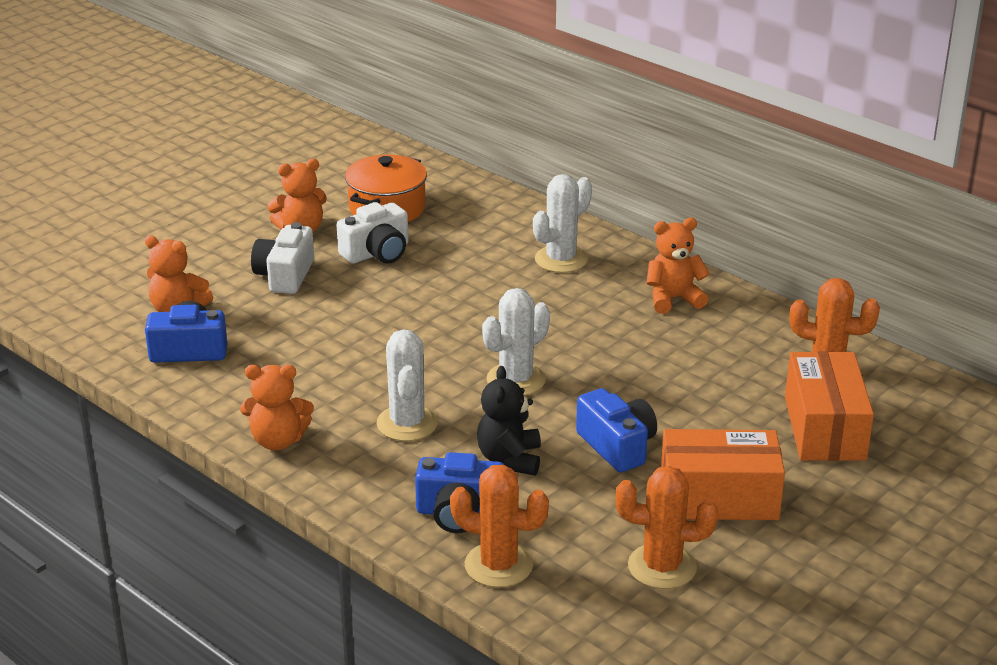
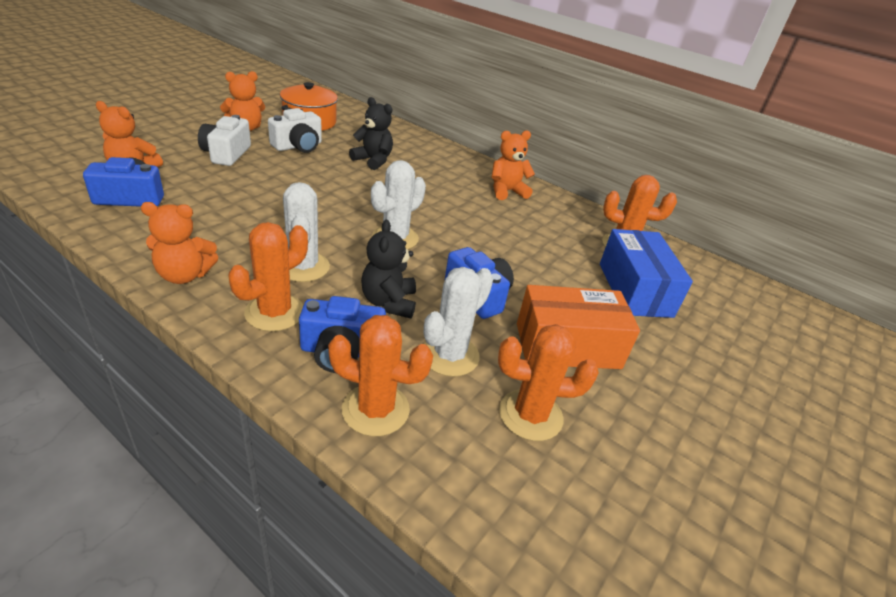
camera: 10 degrees left, 5 degrees up
white cactus [533,174,592,273] -> white cactus moved to [423,267,493,377]
orange box [785,351,874,461] -> blue box [600,229,693,318]
none -> orange cactus [228,222,308,331]
none -> black teddy bear [349,97,393,170]

